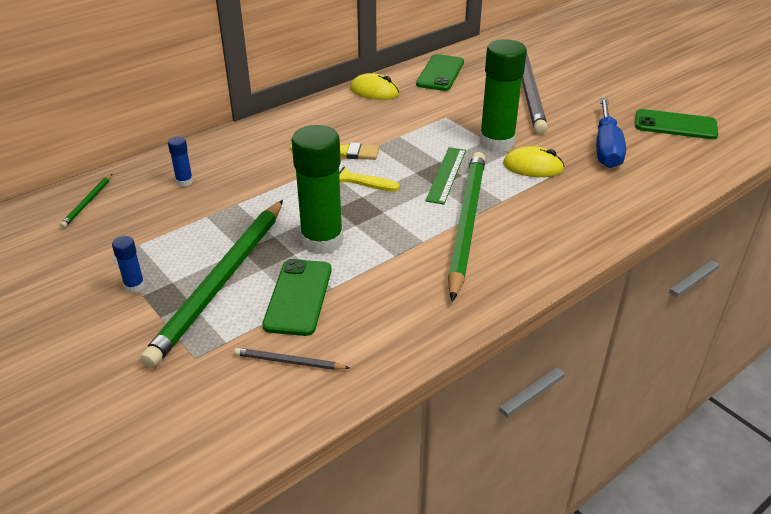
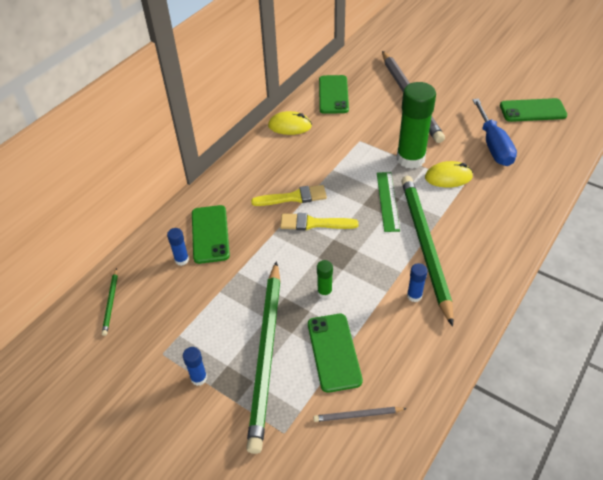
camera: 15 degrees left, 10 degrees up
green glue stick [291,125,343,254] -> green glue stick [317,260,333,299], size x0.44
none -> green phone [192,205,230,264]
none -> blue glue stick [407,263,428,302]

